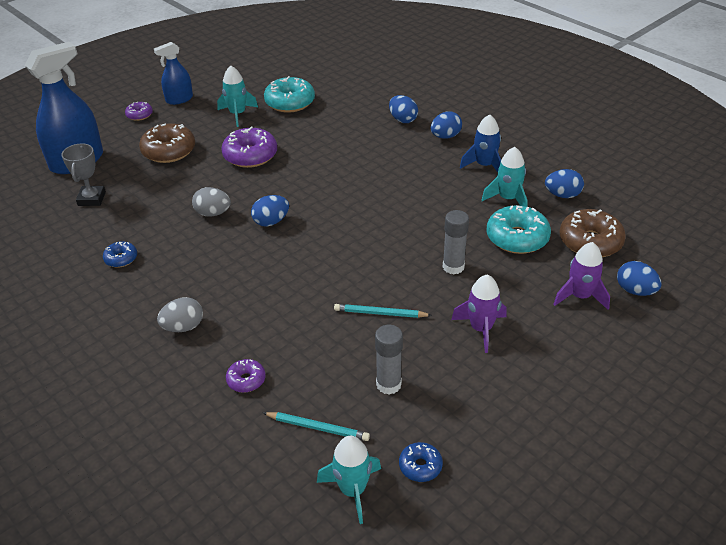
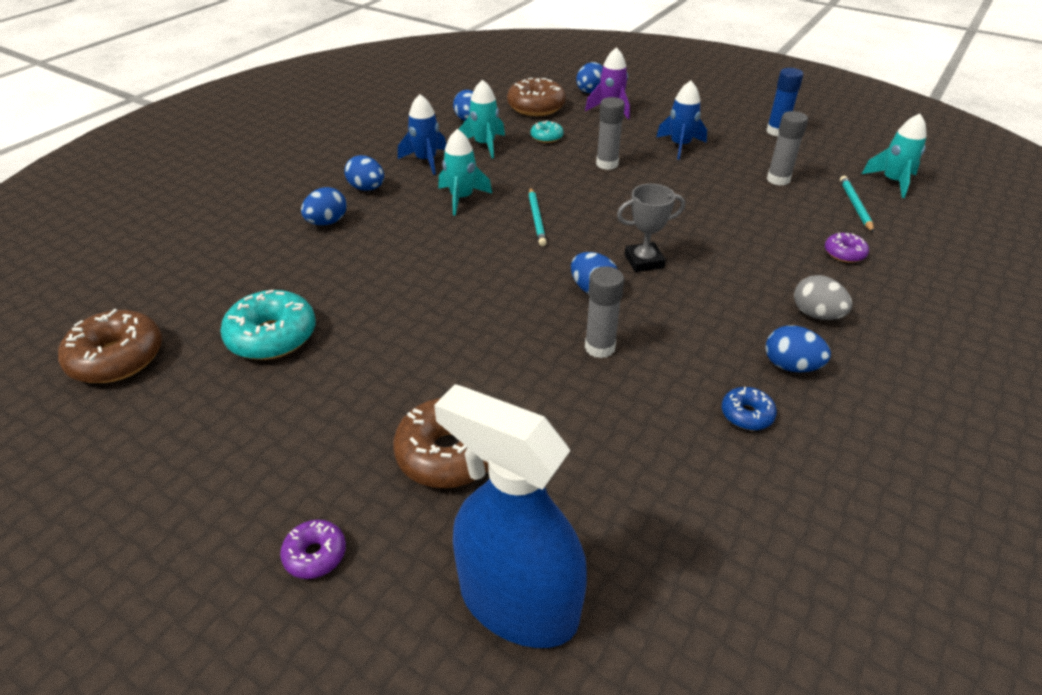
camera: 105 degrees left, 0 degrees up
grey trophy [61,143,106,206] -> grey trophy moved to [617,184,685,272]
blue spray bottle [154,42,193,105] -> none
grey egg [192,187,231,216] -> grey glue stick [585,266,624,358]
turquoise rocket [217,66,258,127] -> turquoise rocket moved to [438,129,492,216]
purple donut [221,127,277,168] -> none
turquoise pencil [334,304,432,318] -> turquoise pencil moved to [529,187,547,246]
blue donut [399,442,443,482] -> none
purple rocket [451,275,506,353] -> blue rocket [656,81,707,160]
turquoise donut [486,205,551,254] -> turquoise donut [531,120,563,143], size x0.53
none -> brown donut [58,309,162,383]
none -> blue egg [765,325,831,372]
none -> blue glue stick [766,68,803,136]

